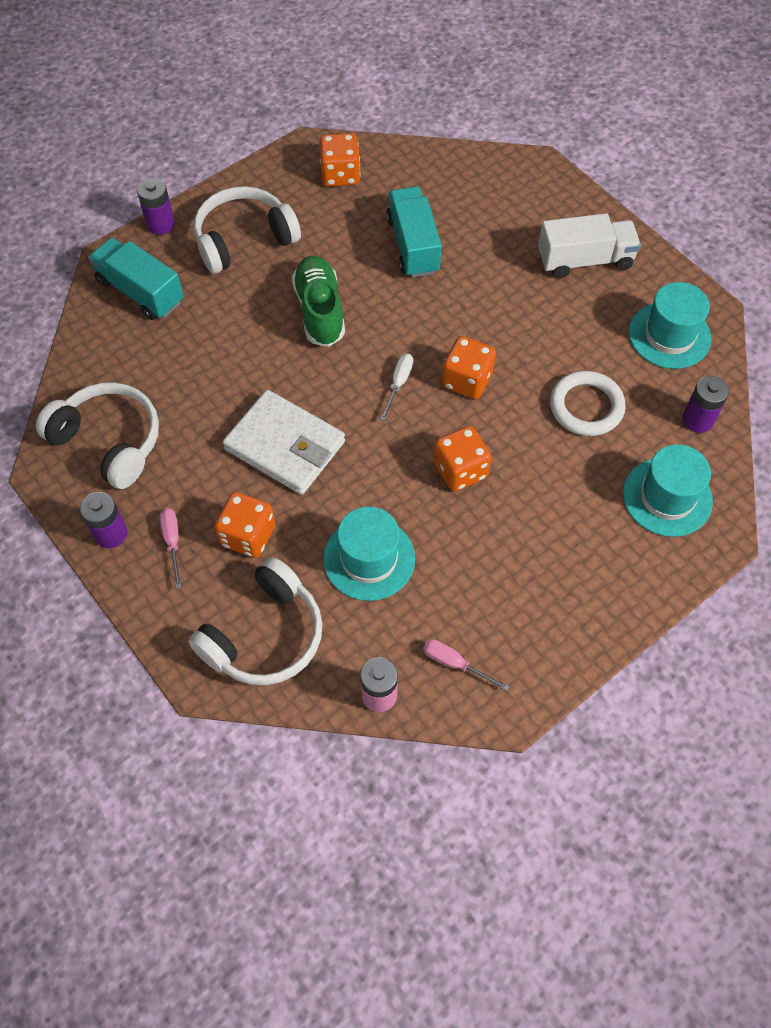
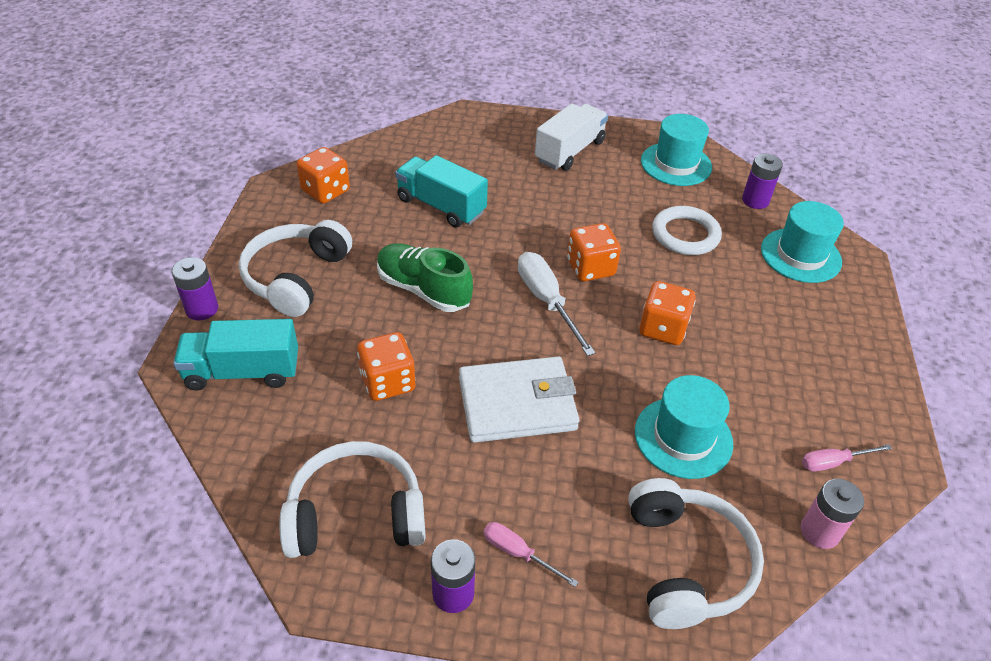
camera: 45 degrees left, 15 degrees down
orange dice [214,492,275,558] -> orange dice moved to [357,332,416,401]
white screwdriver [380,353,413,421] -> white screwdriver [518,252,596,356], size x1.74

